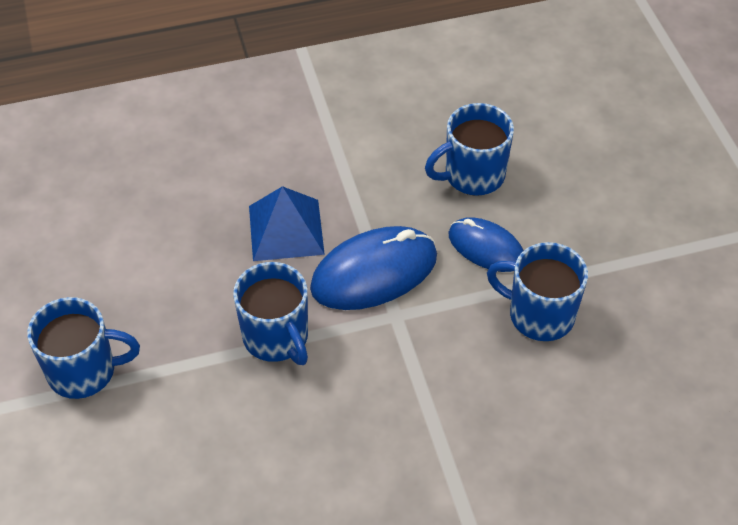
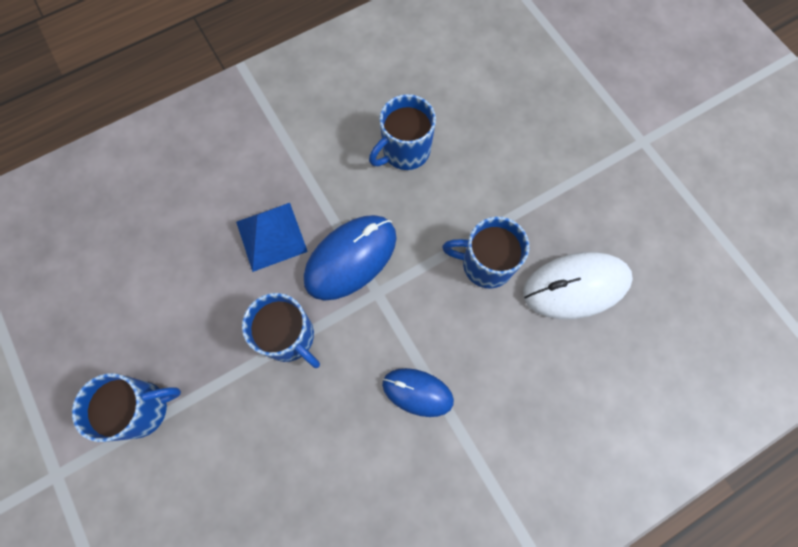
camera: 15 degrees left, 20 degrees up
blue mouse [449,217,524,272] -> blue mouse moved to [382,368,454,417]
none -> white mouse [523,252,633,319]

